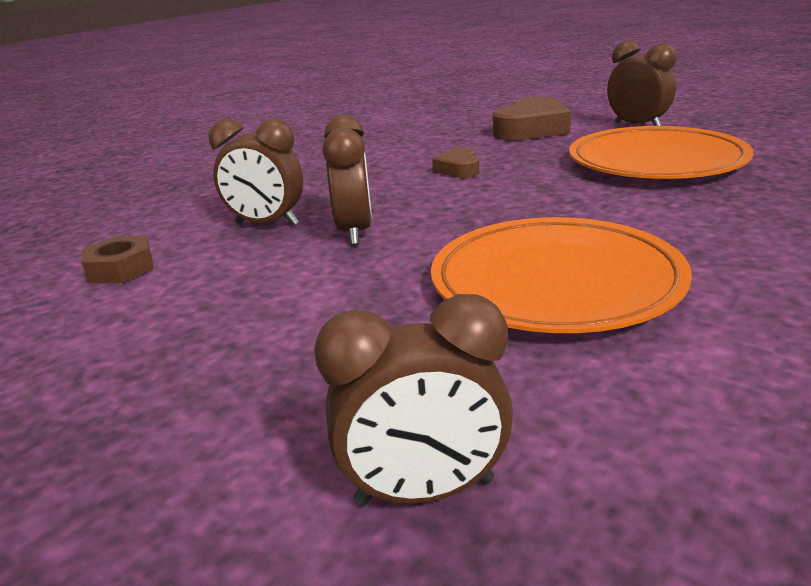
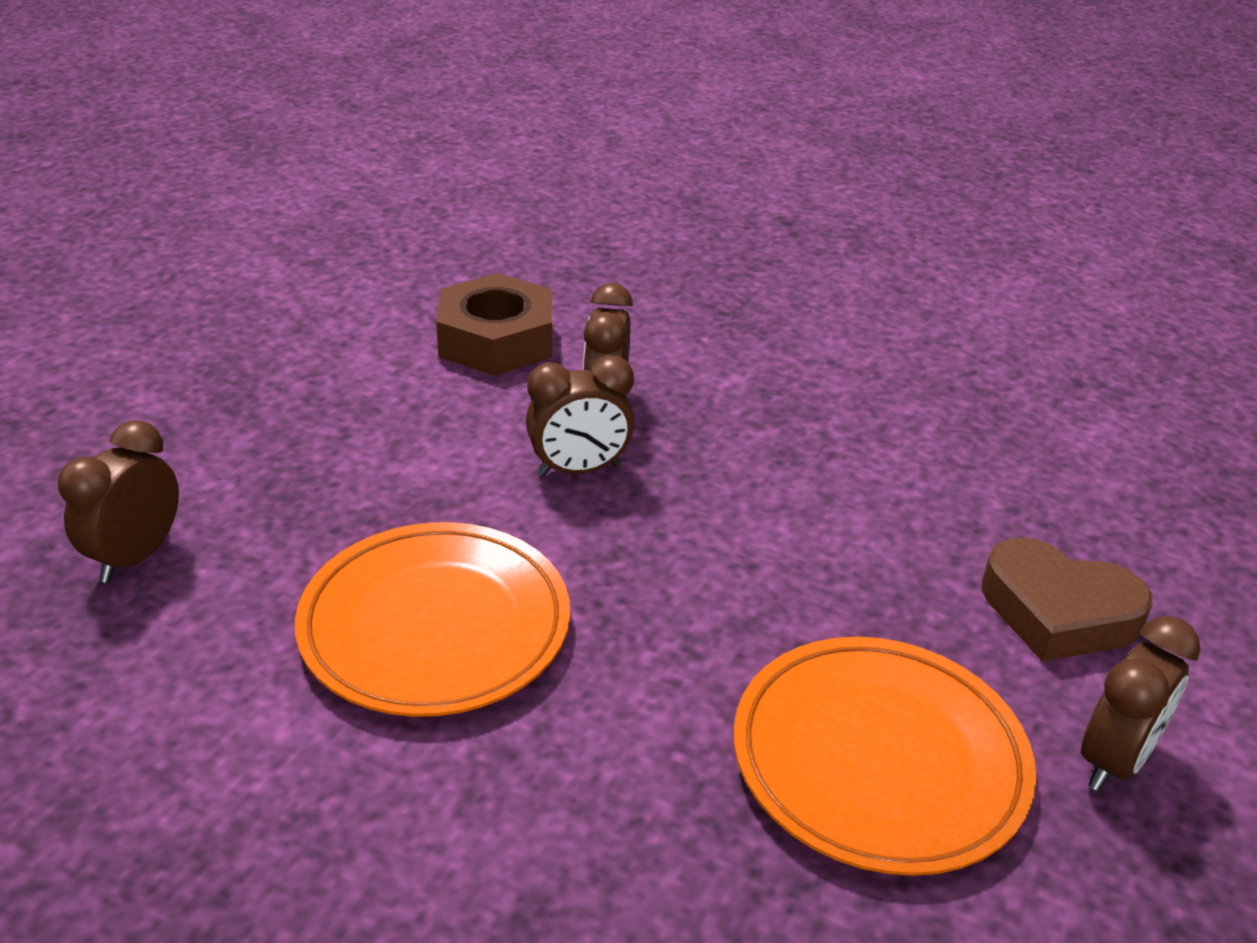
camera: 75 degrees right, 10 degrees up
brown nut [81,236,154,283] -> brown nut [436,273,552,376], size x1.91
brown clock [314,294,513,506] -> brown clock turned 45 degrees clockwise [58,420,179,583]
brown heart [432,147,479,178] -> none

